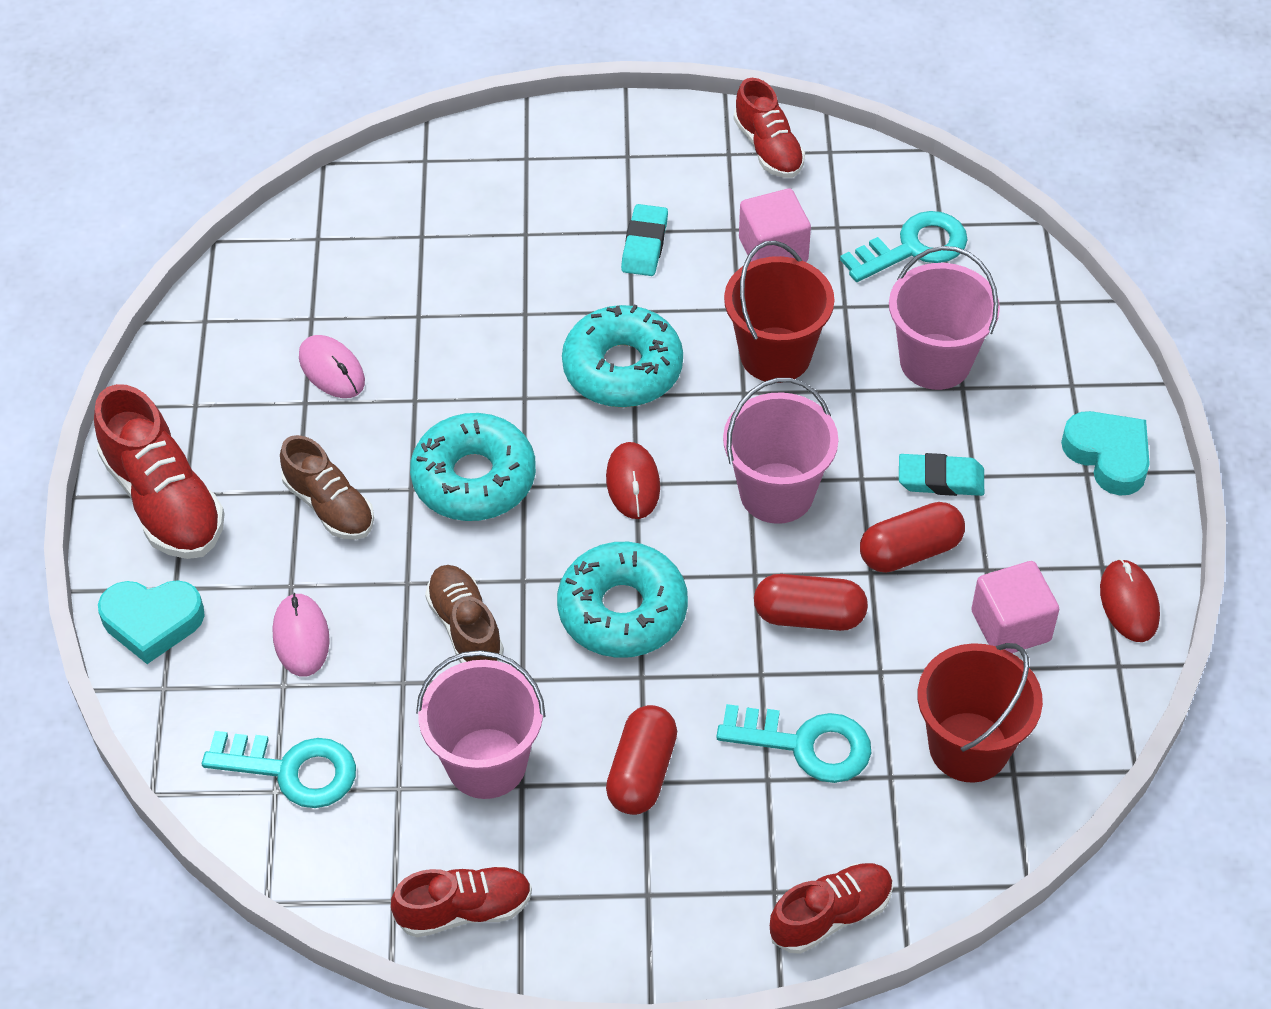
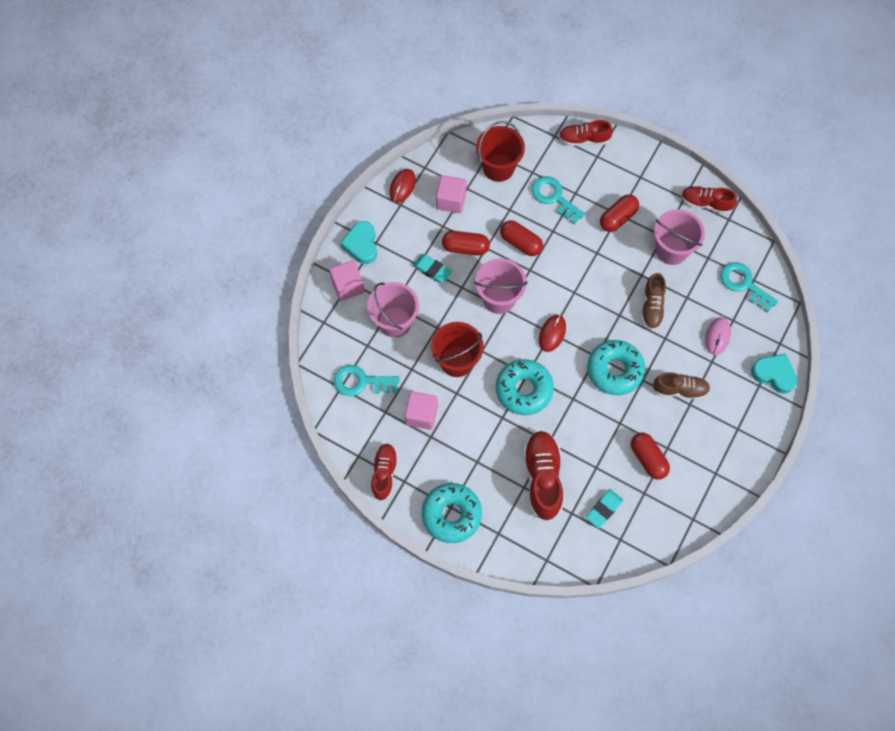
camera: 150 degrees left, 15 degrees up
red shoe [94,384,225,559] -> red shoe moved to [523,431,563,521]
brown shoe [280,435,374,540] -> brown shoe turned 105 degrees clockwise [652,372,710,400]
pink mouse [299,335,365,398] -> red capsule [631,432,670,480]
turquoise donut [557,542,688,658] -> turquoise donut moved to [422,483,482,543]
turquoise eraser [621,204,668,276] -> turquoise eraser moved to [586,489,623,528]
none -> pink cube [329,260,365,301]

